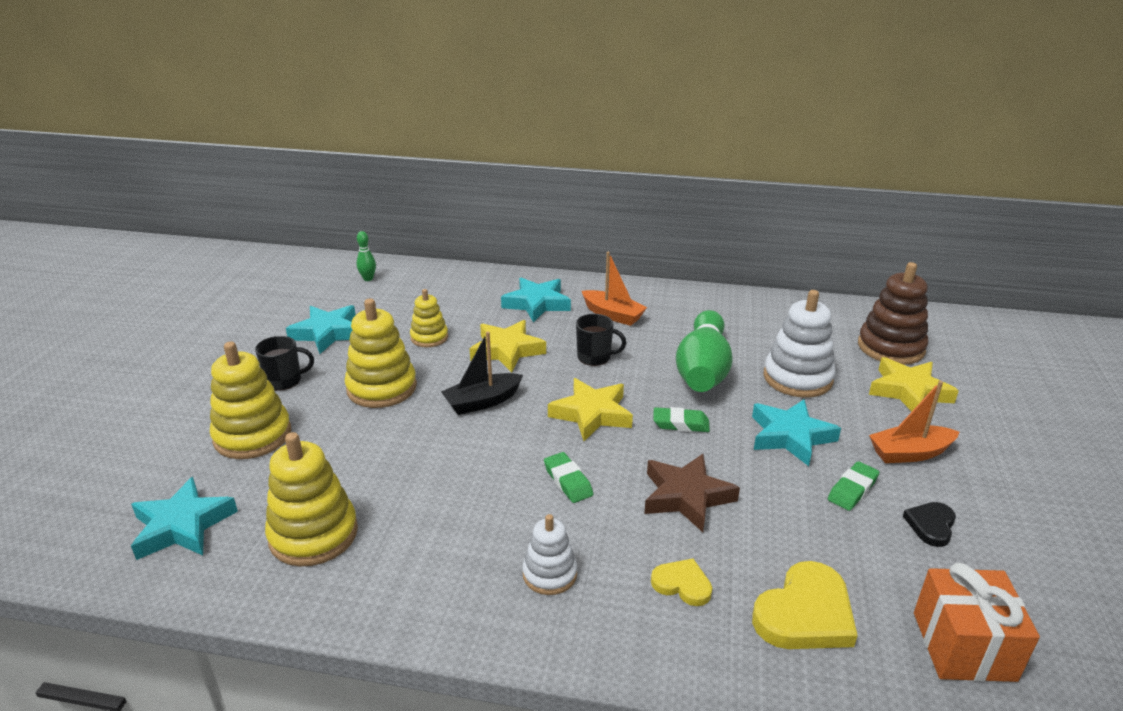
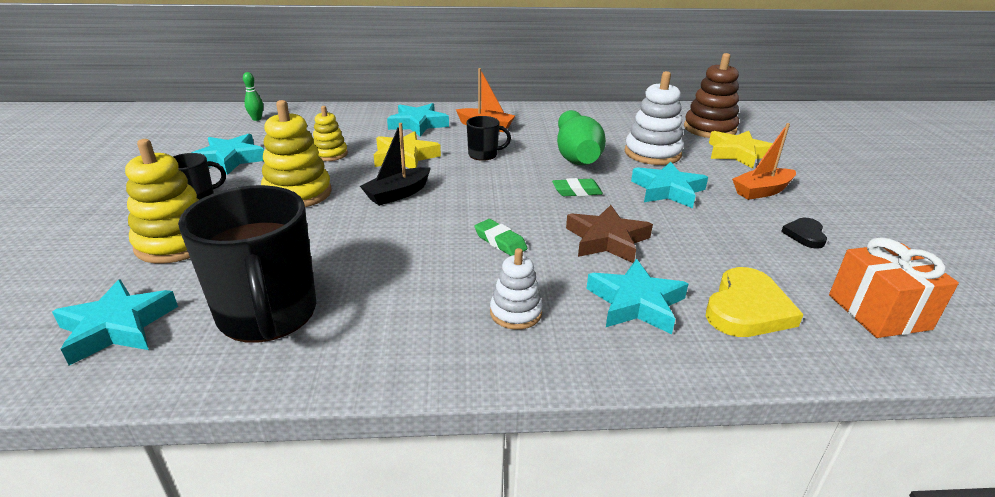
camera: 15 degrees left, 0 degrees up
yellow stacking toy [265,432,358,566] -> black mug [178,185,316,343]
yellow star [548,378,633,441] -> none
yellow heart [651,559,712,606] -> turquoise star [587,259,688,334]
green eraser [828,461,879,511] -> none

